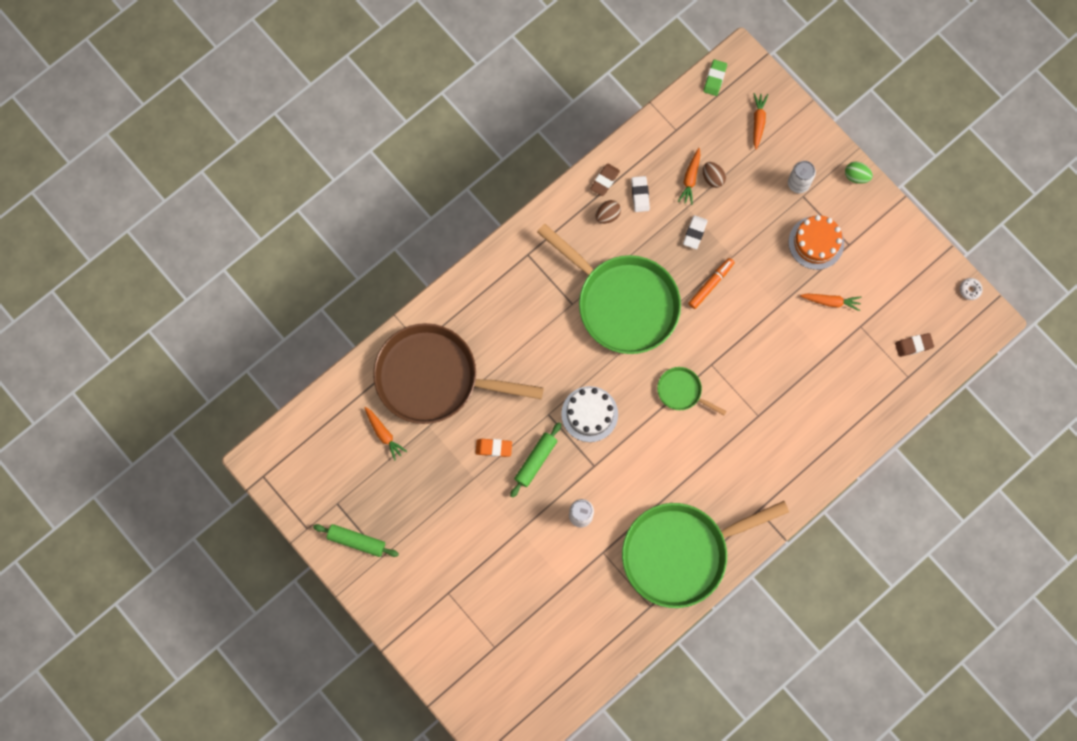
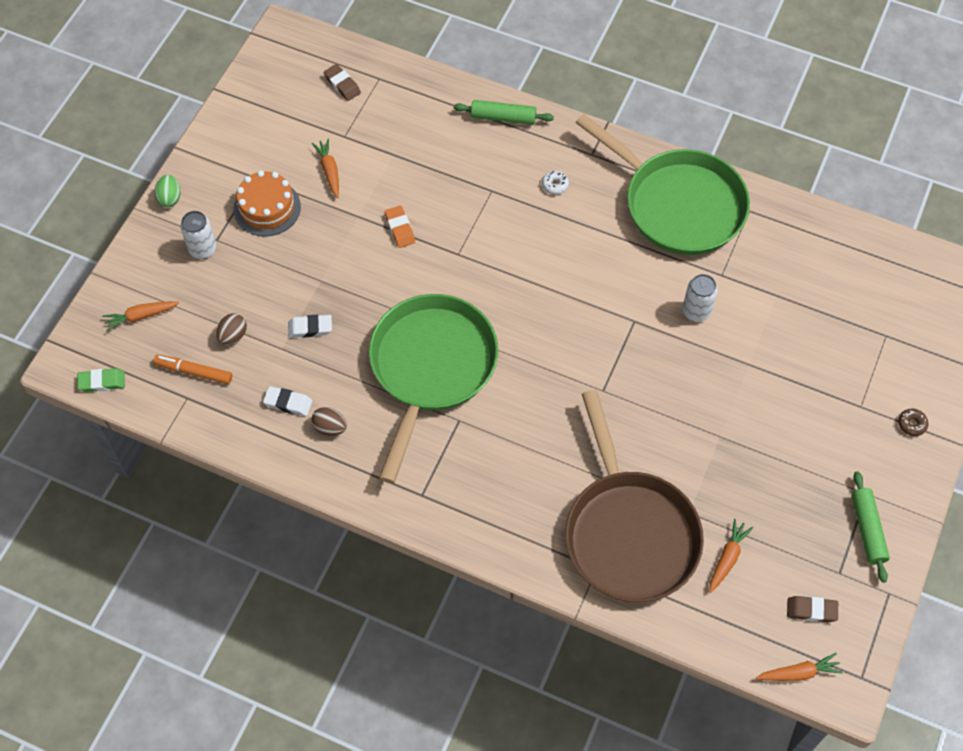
camera: 115 degrees left, 15 degrees down
orange eraser [476,439,512,457] -> orange eraser moved to [385,206,415,248]
green rolling pin [510,422,561,498] -> green rolling pin moved to [454,100,554,125]
white cake [561,386,618,442] -> none
brown eraser [590,164,620,196] -> brown eraser moved to [787,596,838,622]
white eraser [631,176,650,212] -> white eraser turned 45 degrees clockwise [263,386,312,416]
green pan [657,367,726,415] -> none
orange carrot [678,148,701,205] -> orange carrot moved to [756,653,843,681]
orange marker [688,258,735,309] -> orange marker moved to [153,355,232,384]
white donut [960,278,983,300] -> white donut moved to [542,171,569,195]
none -> brown donut [898,409,928,436]

